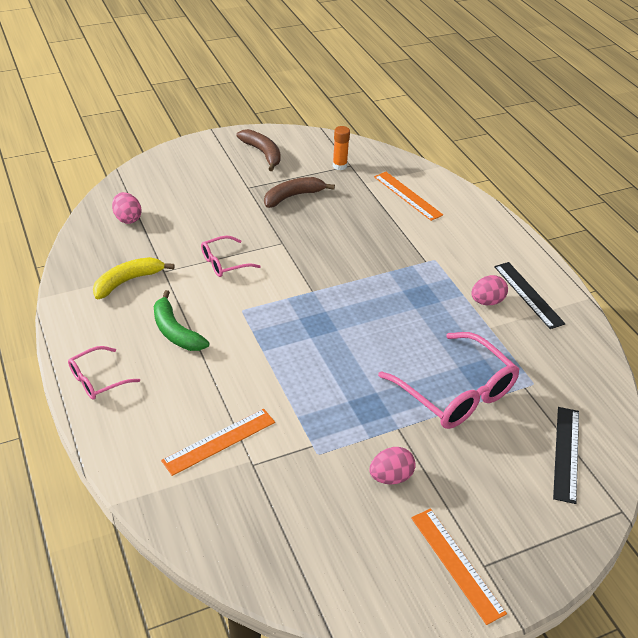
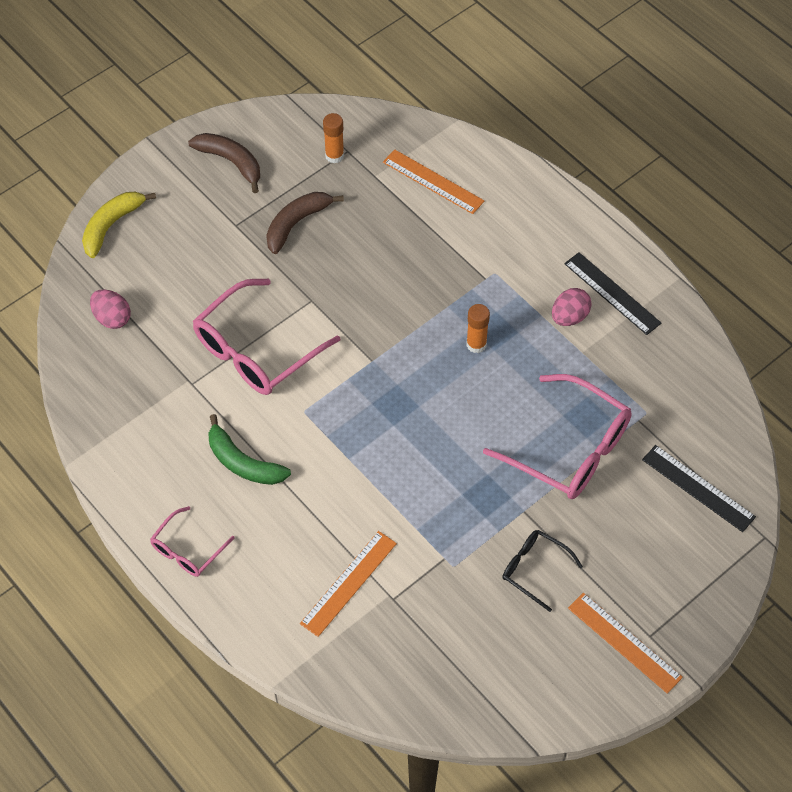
camera: 15 degrees left, 15 degrees up
yellow banana [93,257,174,299] -> yellow banana moved to [82,192,156,258]
pink glasses [201,236,261,277] -> pink glasses [193,279,340,395], size x1.89
pink egg [369,447,416,485] -> black glasses [502,530,583,612]
black ruler [553,407,579,504] -> black ruler turned 45 degrees counterclockwise [642,445,756,532]
none -> orange glue stick [466,304,490,353]

